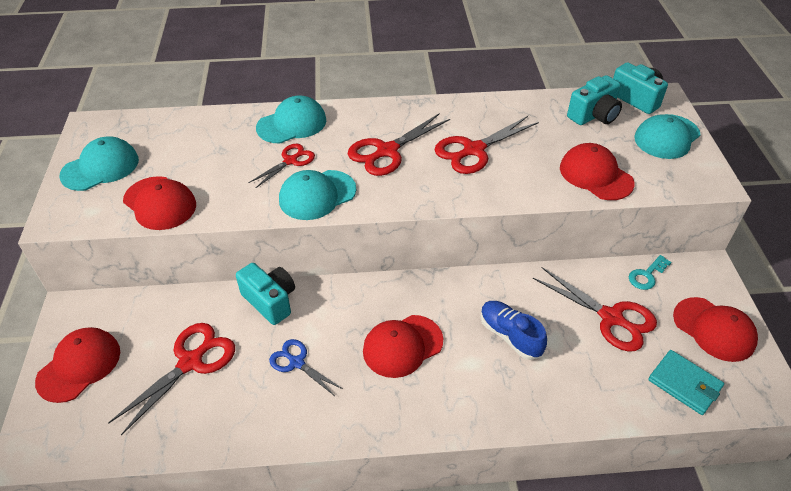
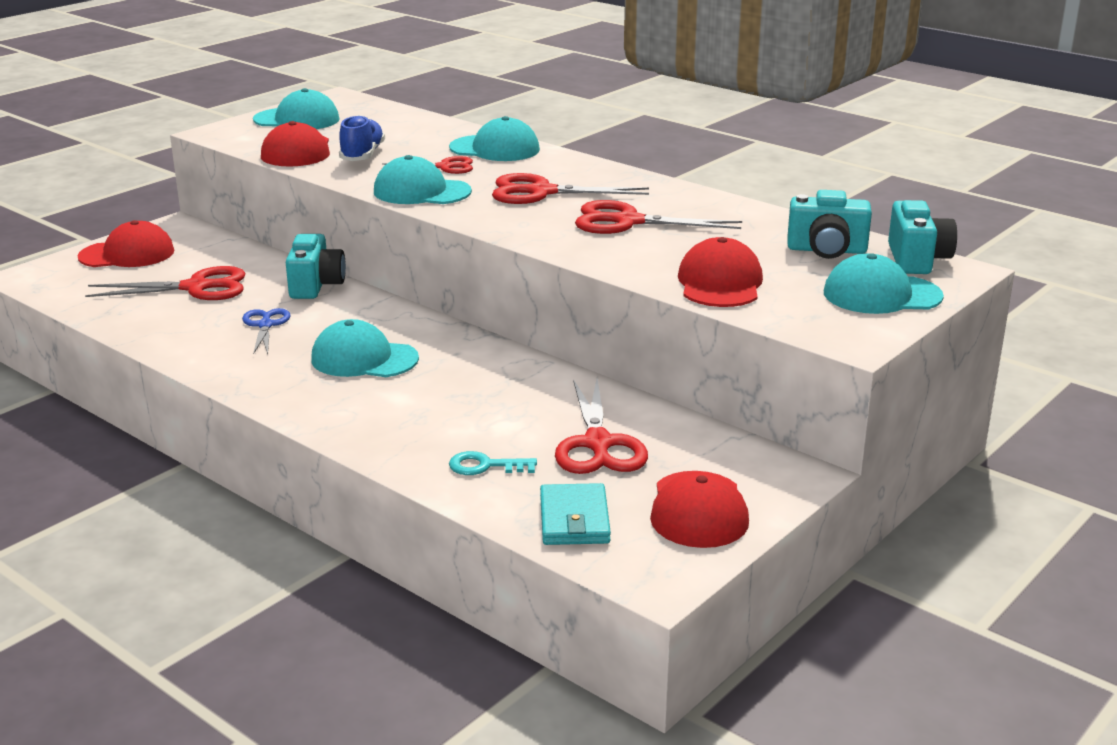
camera: 45 degrees right, 20 degrees down
red cap [363,315,443,378] -> turquoise cap [311,319,419,377]
blue shoe [480,301,547,360] -> blue shoe moved to [339,115,385,161]
turquoise key [629,255,672,290] -> turquoise key moved to [449,451,537,475]

